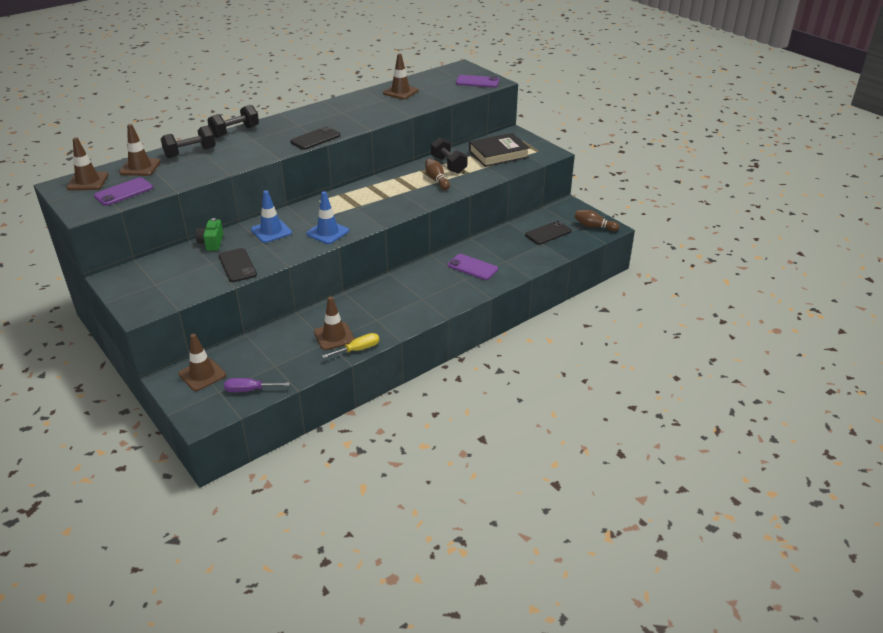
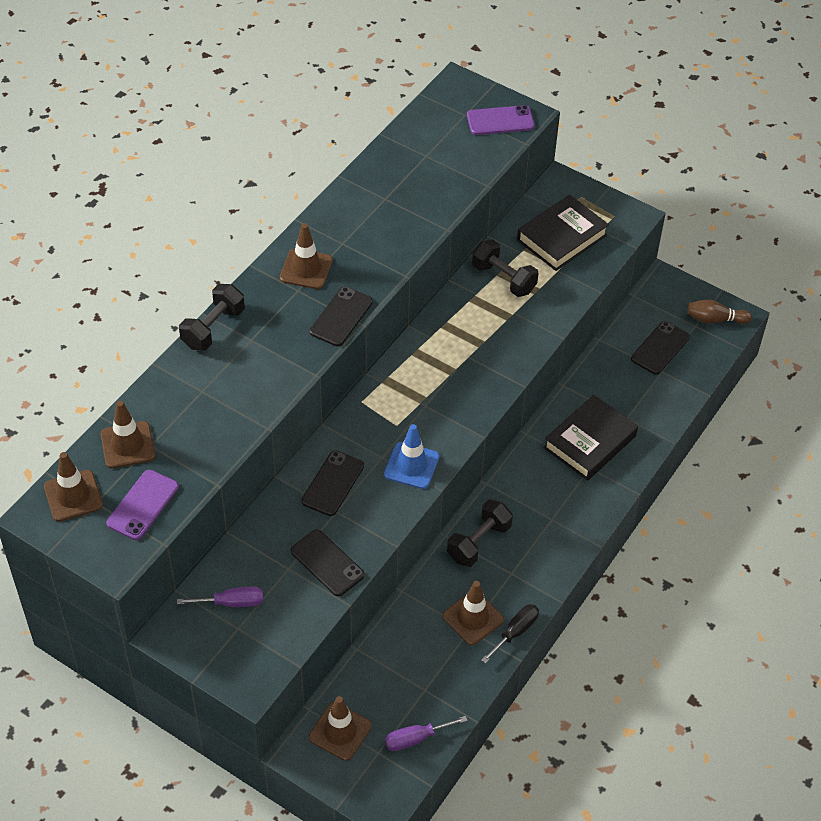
camera: 20 degrees left, 15 degrees up
black dumbbell [161,125,216,158] -> black dumbbell moved to [447,500,513,567]
green camera [196,218,223,251] -> none
blue traffic cone [251,190,292,243] -> black phone [301,451,364,516]
yellow screwdriver [322,333,379,359] -> black screwdriver [481,604,539,664]
brown traffic cone [383,53,418,99] -> brown traffic cone moved to [280,223,333,289]
brown bowling pin [425,158,450,190] -> none
purple phone [448,254,498,280] -> black book [544,395,638,481]
none -> purple screwdriver [177,586,263,607]

